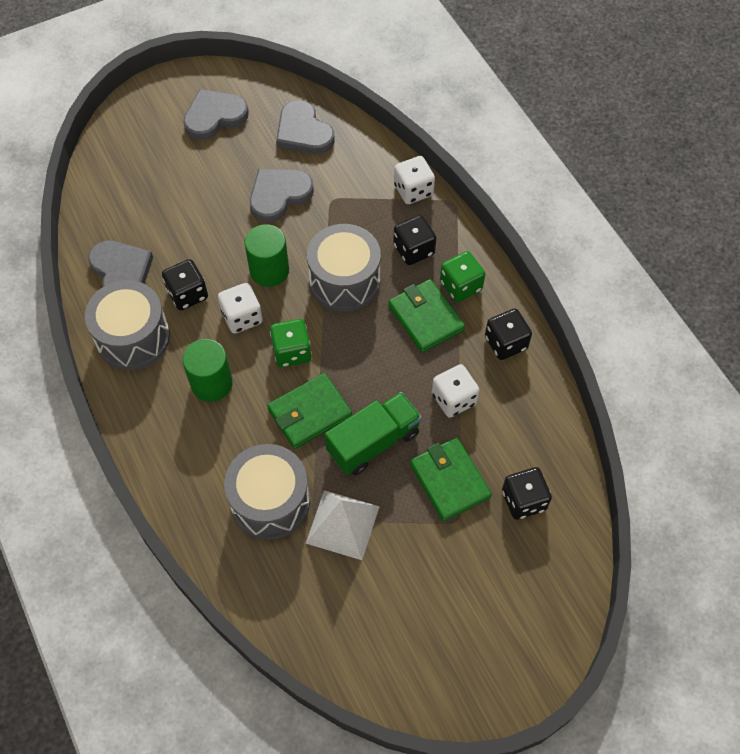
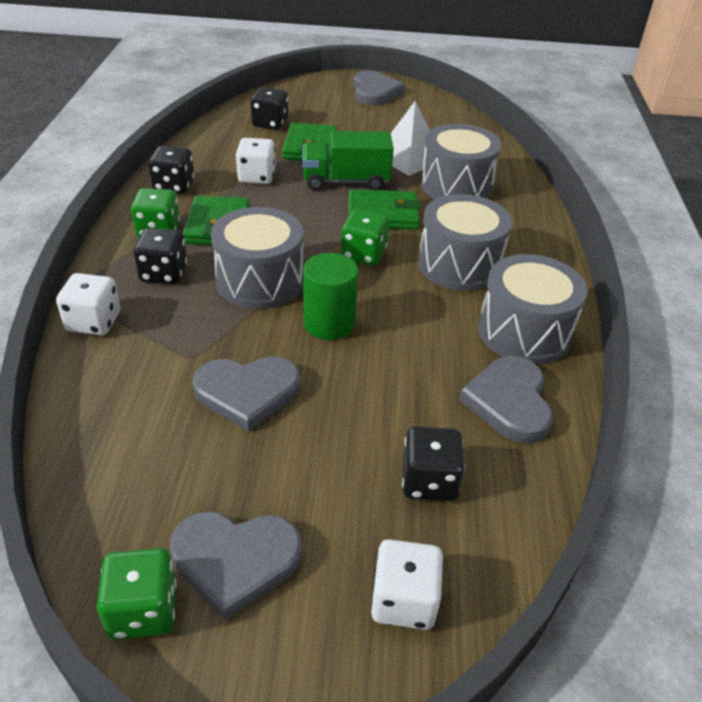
camera: 150 degrees left, 20 degrees down
black dice [162,259,208,310] -> black dice moved to [402,426,465,501]
green cylinder [182,339,233,402] -> grey drum [418,194,512,291]
white dice [218,283,263,334] -> white dice moved to [371,539,443,630]
grey heart [276,100,334,154] -> grey heart moved to [353,71,404,106]
none -> green dice [97,548,177,640]

